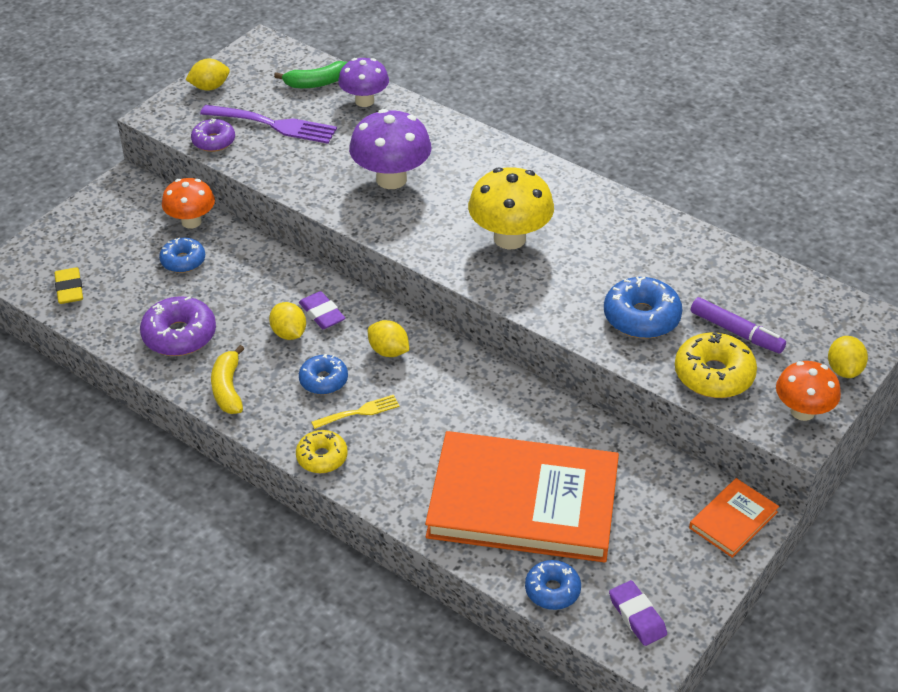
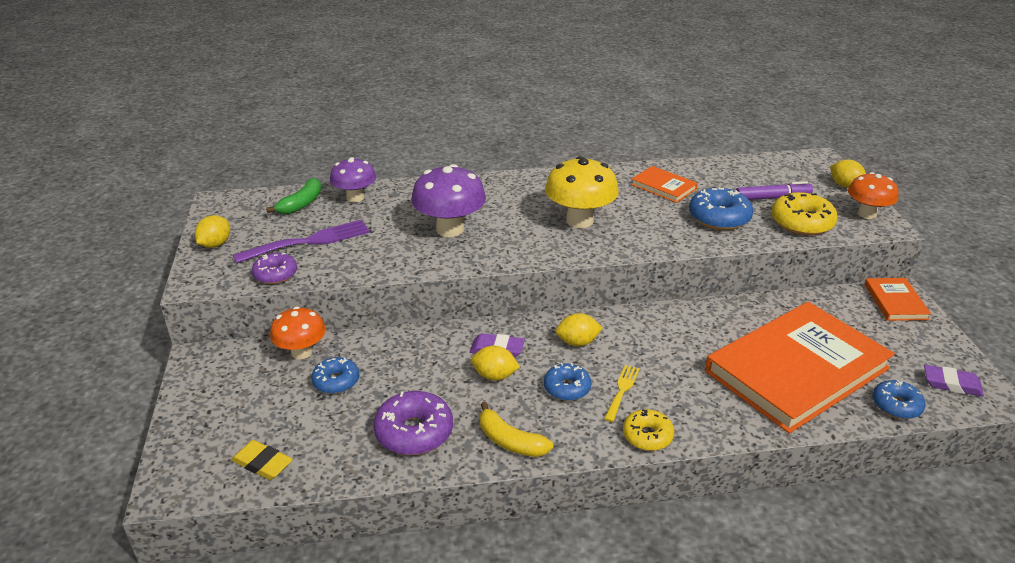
camera: 45 degrees left, 10 degrees down
none -> orange book [631,166,698,203]

